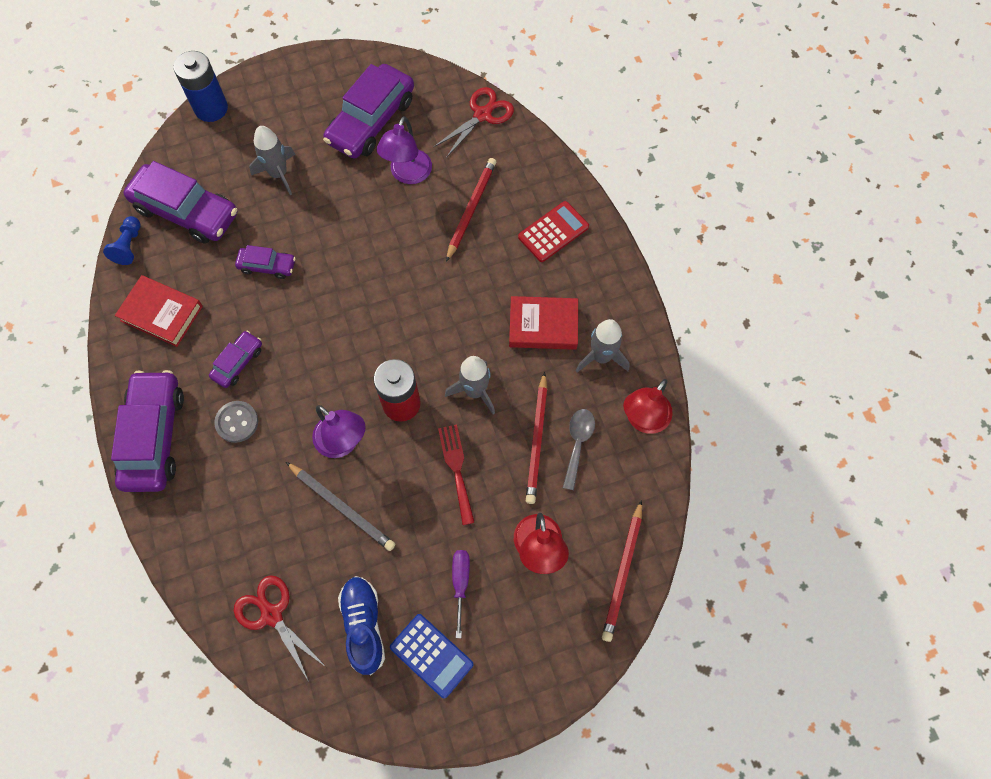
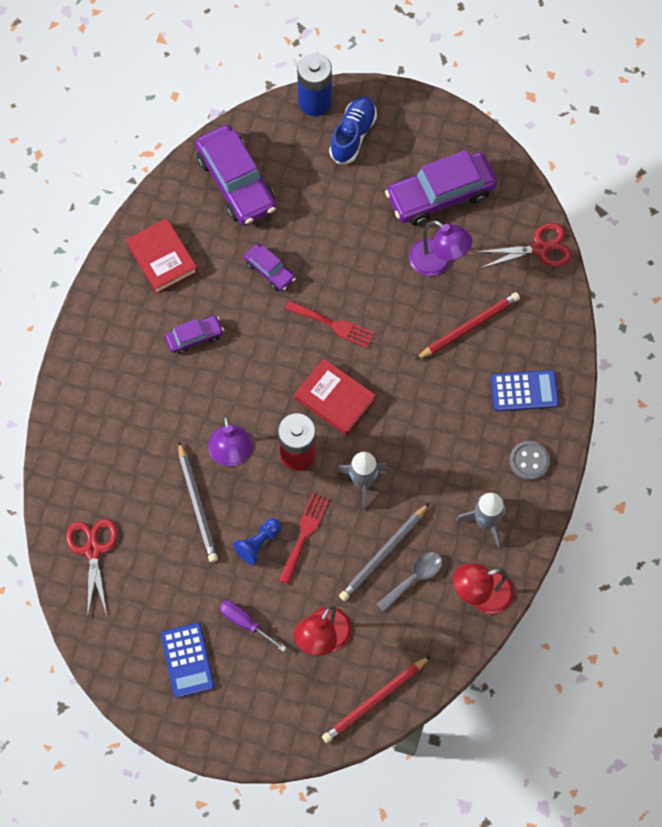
camera: 35 degrees right, 0 degrees up
blue pawn [103,216,141,265] -> blue pawn moved to [233,518,281,565]
purple car [111,370,184,492] -> none
grey button [214,401,258,443] -> grey button moved to [509,441,550,480]
grey rocket [249,126,295,195] -> none
blue shoe [338,576,385,675] -> blue shoe moved to [329,96,377,164]
purple lamp [377,116,432,184] -> purple lamp turned 105 degrees counterclockwise [409,220,472,276]
purple screwdriver [452,550,470,638] -> purple screwdriver turned 90 degrees counterclockwise [220,601,286,652]
red book [509,296,578,350] -> red book moved to [295,358,376,436]
red calculator [518,201,589,262] -> blue calculator [491,370,559,411]
red pencil [526,372,547,504] -> grey pencil [339,503,429,601]
none -> red fork [285,300,375,348]

